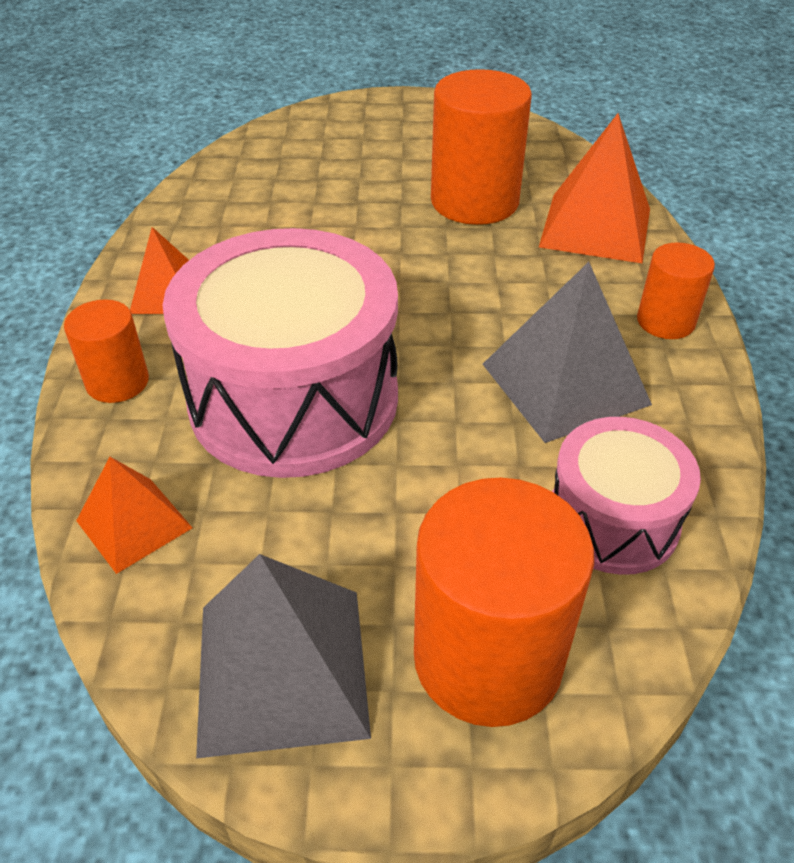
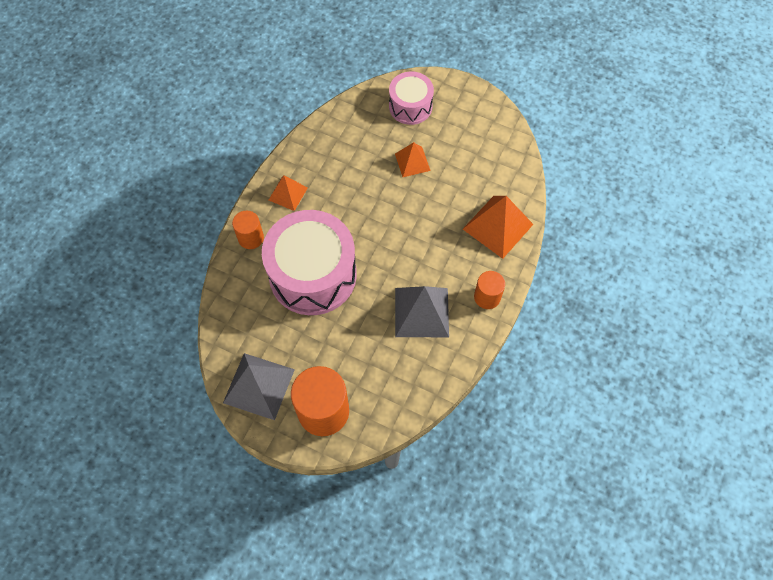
camera: 25 degrees right, 20 degrees up
orange pyramid [76,457,192,574] -> orange pyramid moved to [395,142,431,177]
orange cylinder [431,69,532,225] -> none
pink drum [552,417,701,575] -> pink drum moved to [389,71,434,125]

